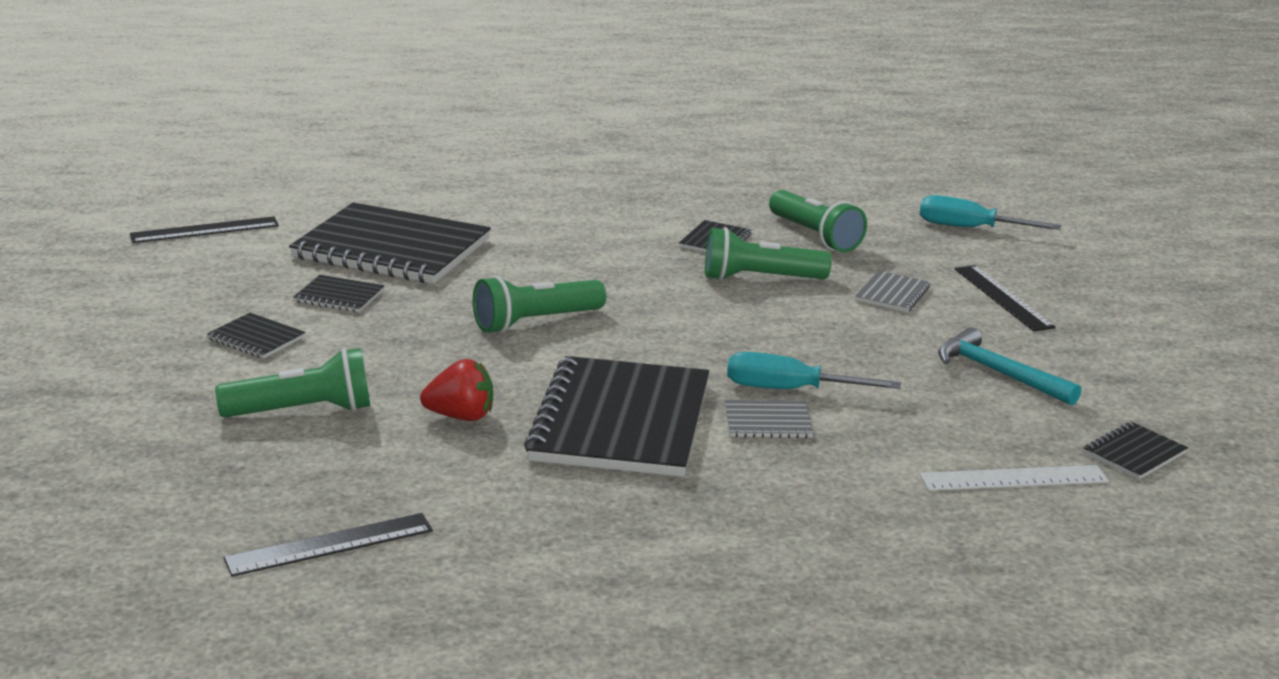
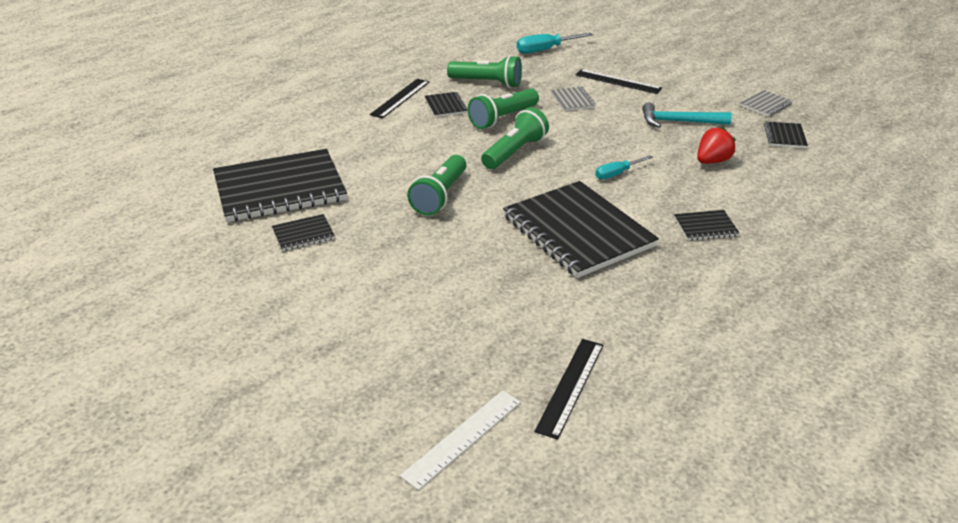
camera: 40 degrees left, 10 degrees up
black ruler [130,216,279,243] -> black ruler moved to [370,79,429,118]
black notebook [207,313,306,359] -> black notebook moved to [674,210,739,240]
green flashlight [215,348,370,418] -> green flashlight moved to [481,107,549,169]
red strawberry [420,359,493,421] -> red strawberry moved to [697,127,736,164]
grey notebook [725,400,813,438] -> grey notebook moved to [740,90,792,117]
turquoise screwdriver [727,352,901,389] -> turquoise screwdriver [595,155,653,180], size x0.65
white ruler [920,465,1109,491] -> white ruler moved to [400,390,521,490]

